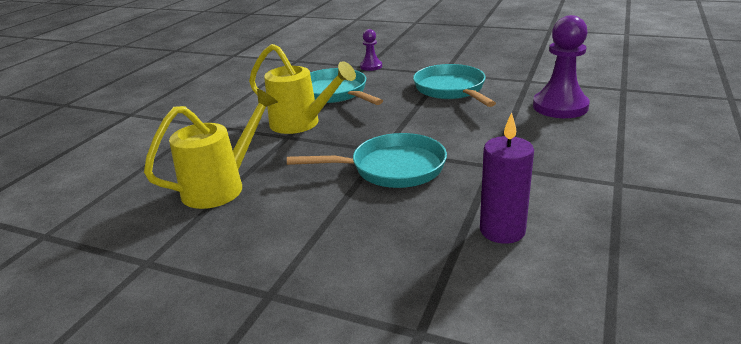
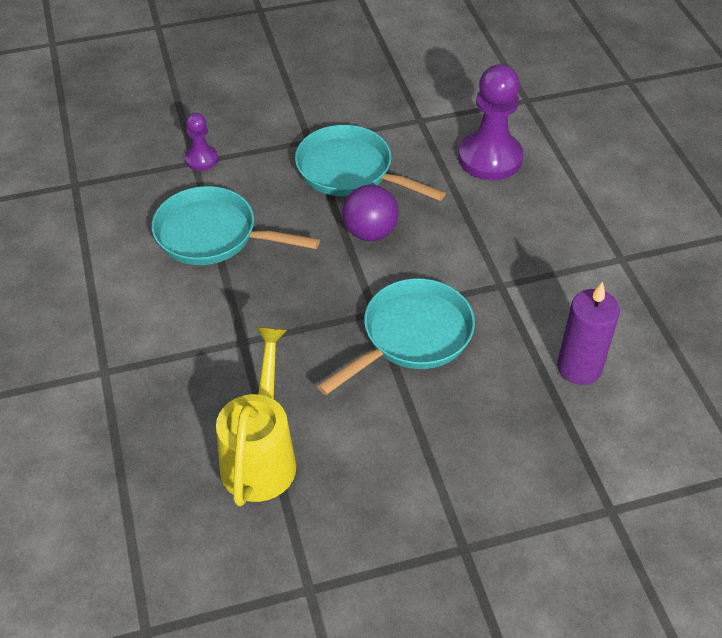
camera: 40 degrees left, 20 degrees up
yellow watering can [249,44,356,134] -> none
none -> purple ball [342,185,399,241]

